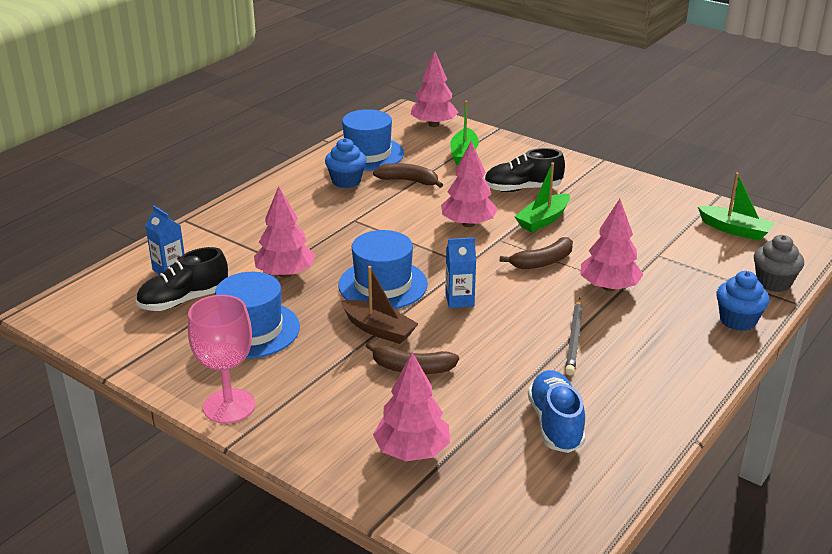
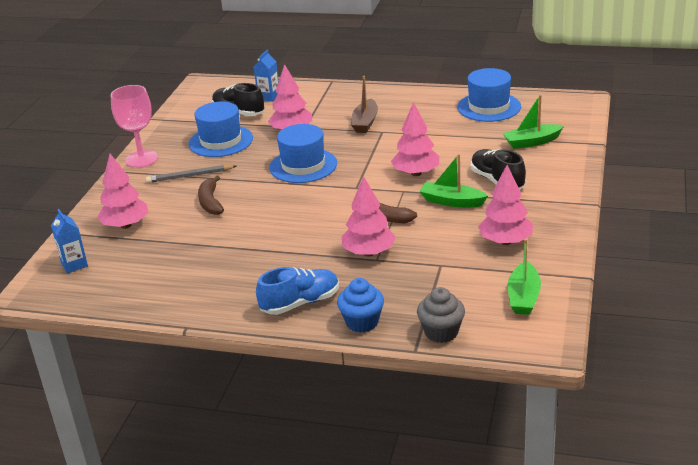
camera: 70 degrees right, 0 degrees up
blue cupcake [325,138,366,188] -> none
brown boat [341,266,418,344] -> brown boat moved to [351,76,378,133]
brown banana [373,163,443,188] -> none
pink tree [411,51,459,127] -> pink tree moved to [478,165,533,245]
blue carton [445,237,476,308] -> blue carton moved to [51,209,88,273]
blue shoe [528,370,586,453] -> blue shoe moved to [256,267,339,315]
grey pencil [565,298,583,376] -> grey pencil moved to [146,165,236,183]

